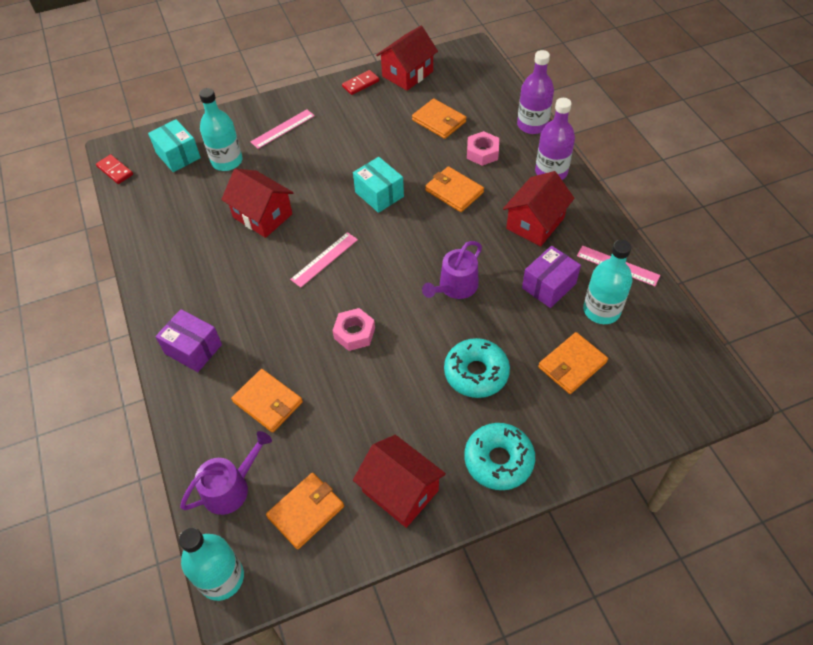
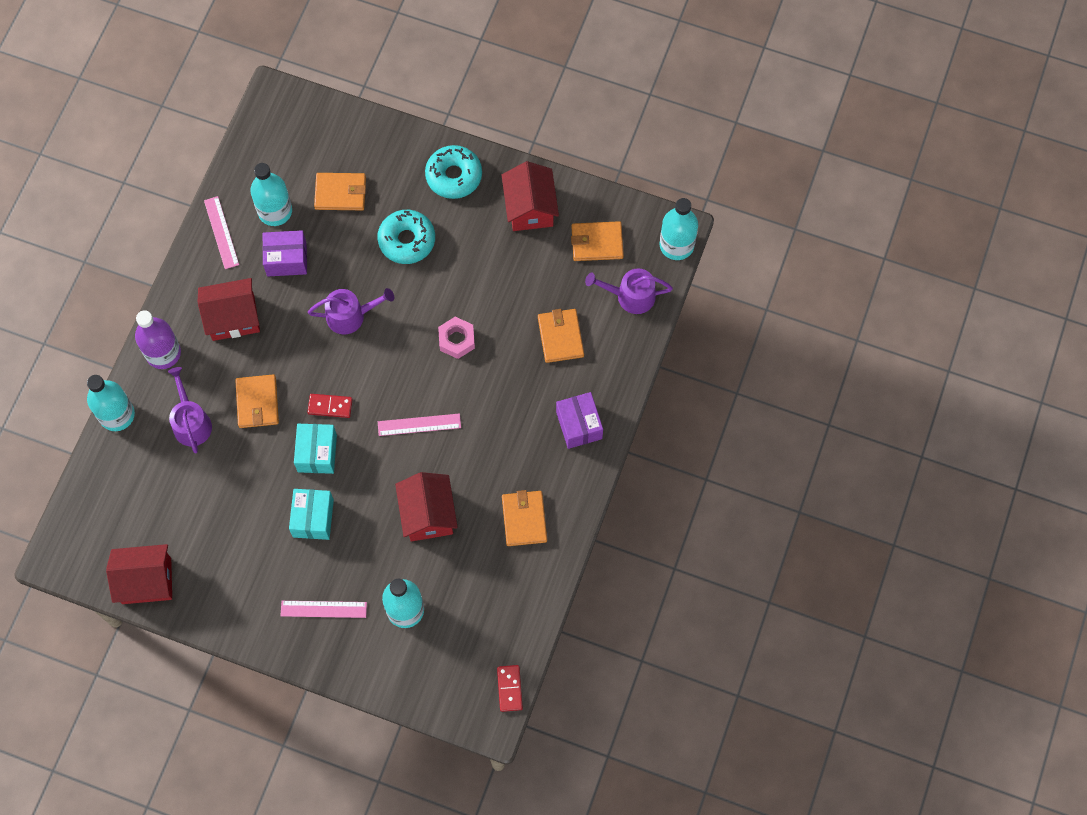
camera: 140 degrees left, 15 degrees up
turquoise box [148,119,201,172] -> turquoise box moved to [289,489,334,540]
red domino [342,70,380,95] -> red domino moved to [308,394,353,418]
orange wallet [412,98,466,139] -> orange wallet moved to [502,490,547,546]
pink nut [467,131,499,166] -> purple watering can [168,367,212,453]
purple bottle [517,50,554,134] -> turquoise bottle [87,375,135,431]

